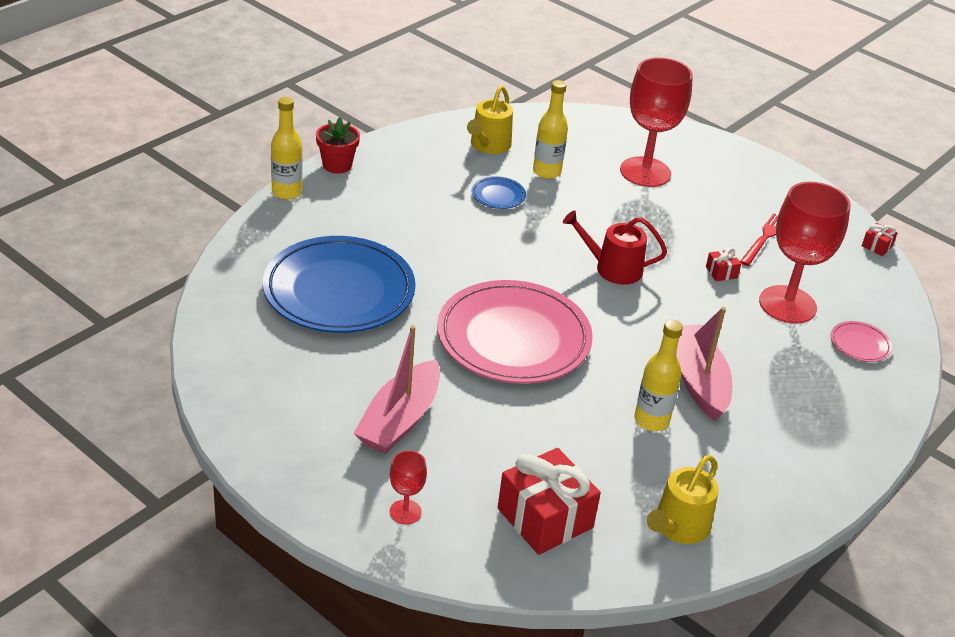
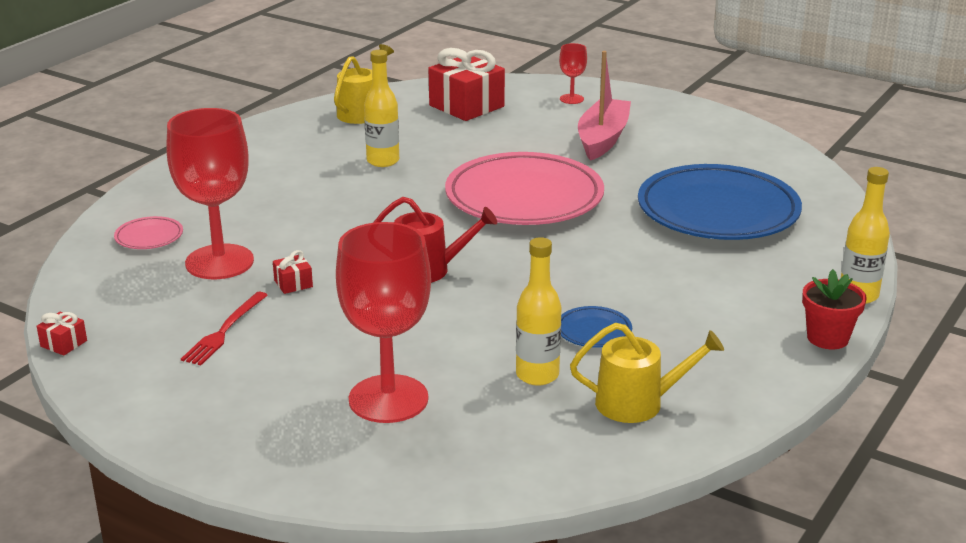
camera: 175 degrees right, 10 degrees down
yellow watering can [467,85,513,154] -> yellow watering can turned 75 degrees clockwise [570,323,724,423]
pink boat [676,307,732,421] -> none

